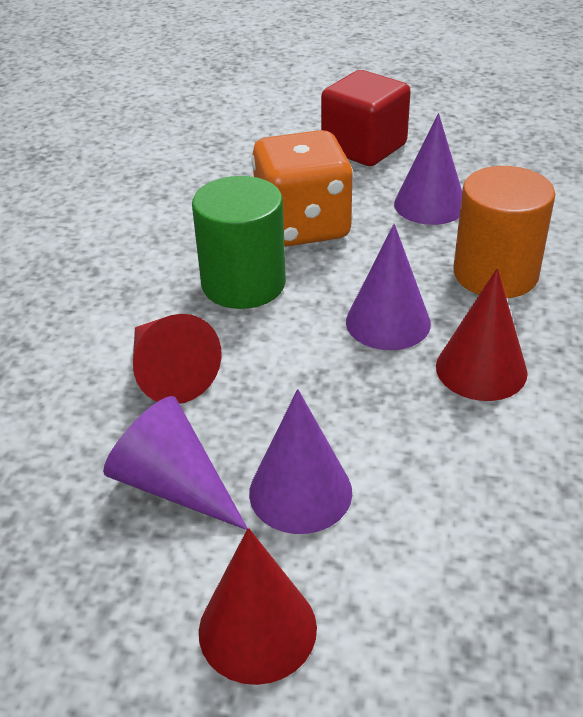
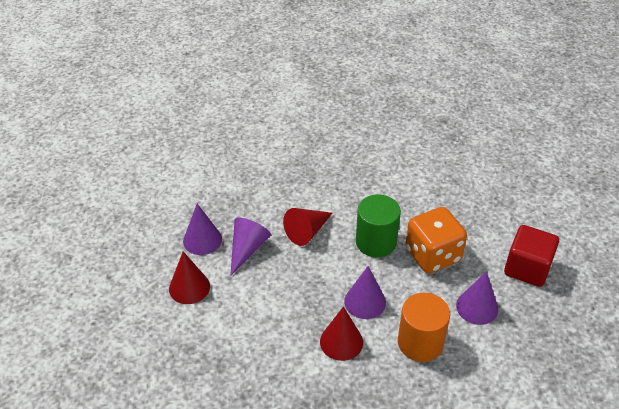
camera: 75 degrees right, 5 degrees up
purple cone [249,389,352,534] -> purple cone moved to [183,204,222,255]

